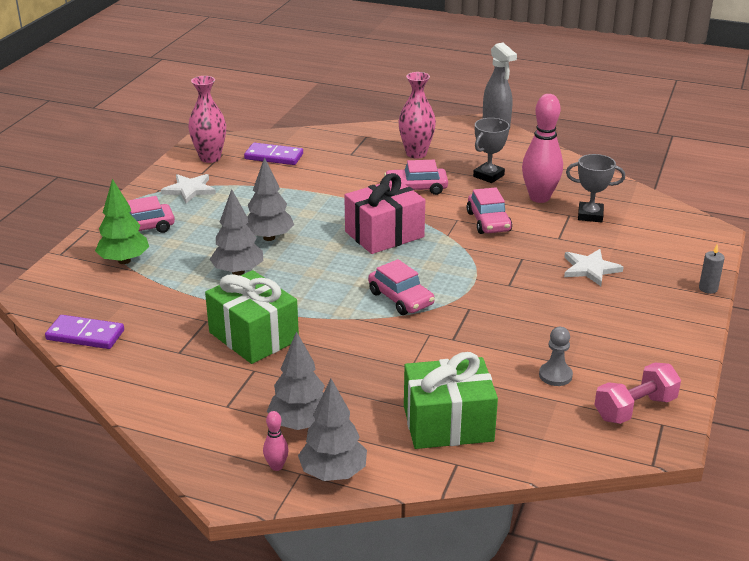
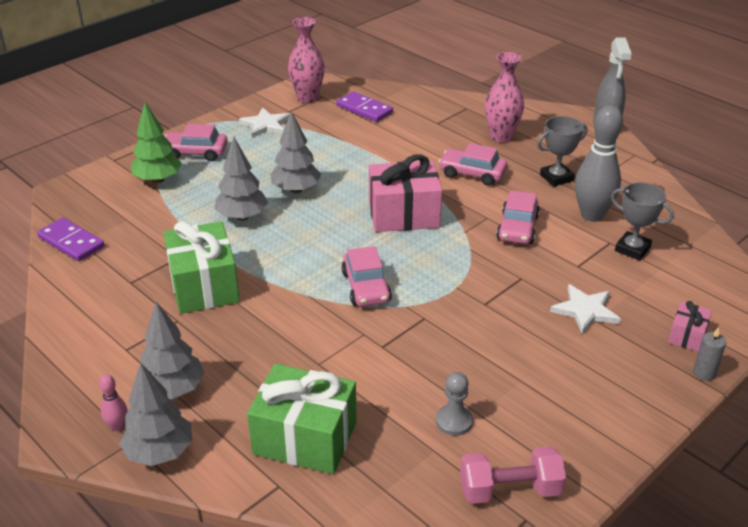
camera: 25 degrees right, 5 degrees up
pink bowling pin [522,94,563,203] -> grey bowling pin [575,105,623,222]
none -> pink gift [668,301,712,352]

